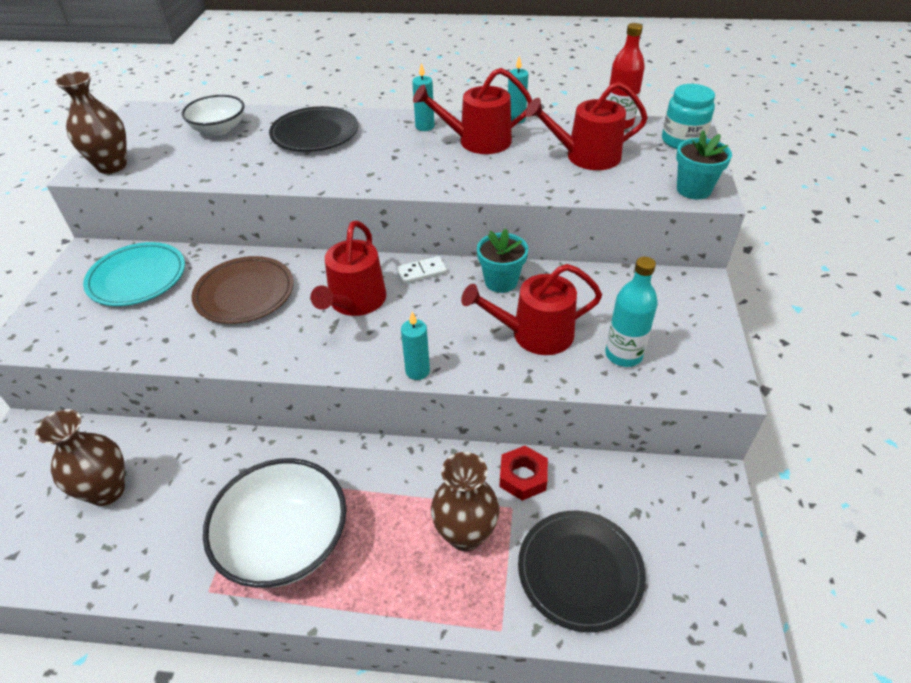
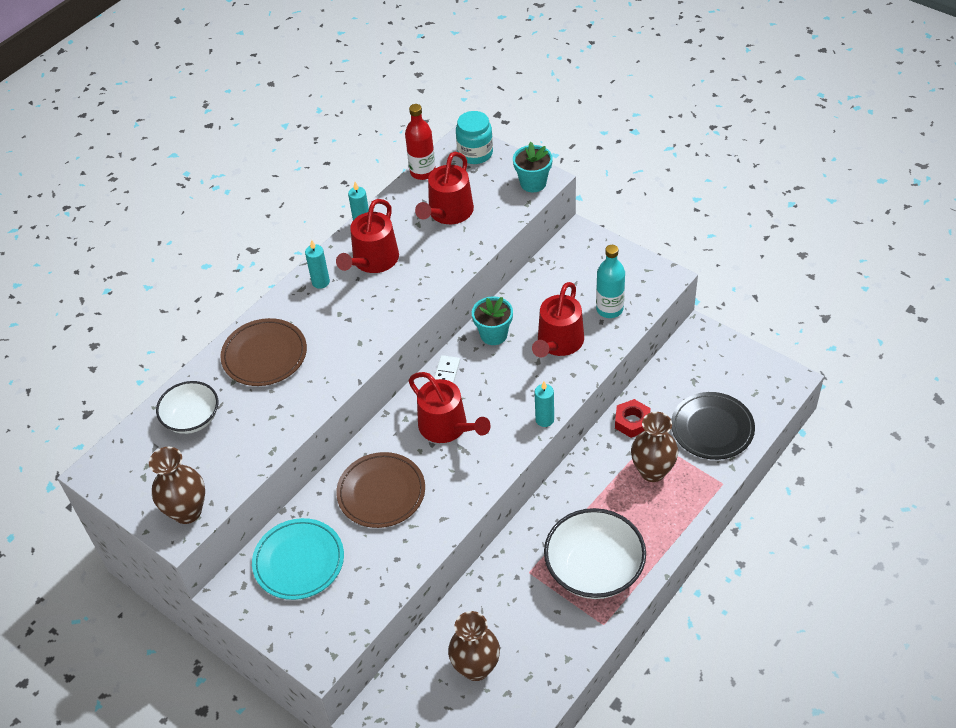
camera: 55 degrees left, 5 degrees up
black plate [269,106,358,152] -> brown plate [220,318,307,386]

